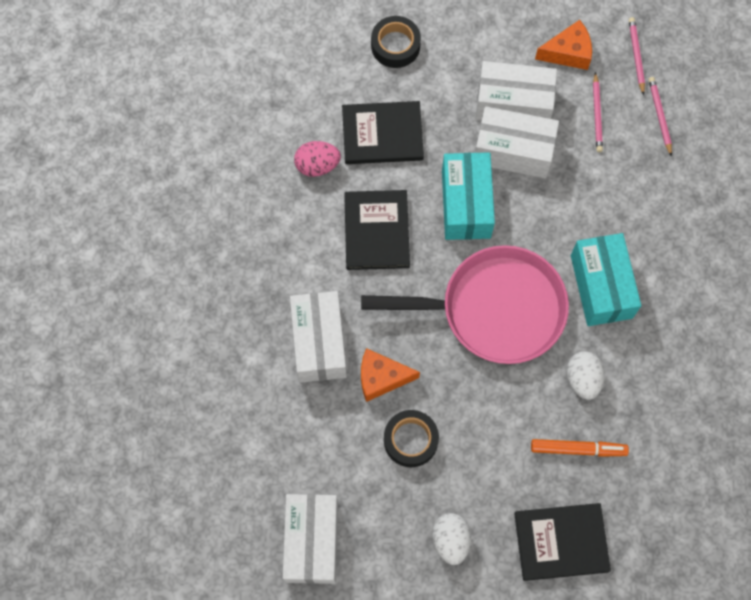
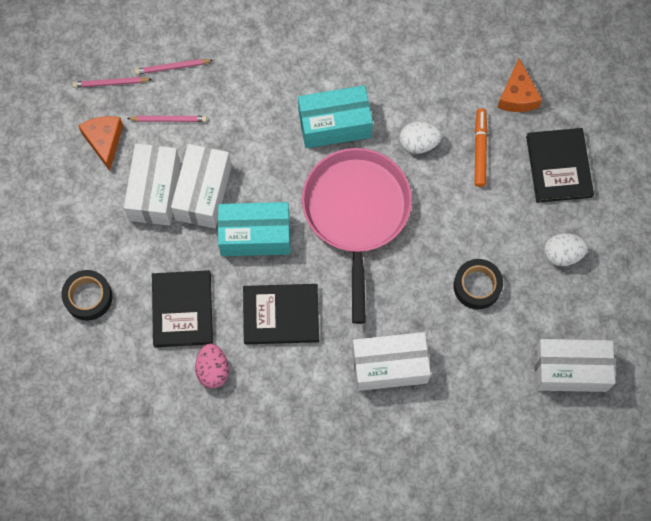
camera: 90 degrees left, 0 degrees up
orange cheese [361,348,420,402] -> orange cheese moved to [497,59,542,112]

